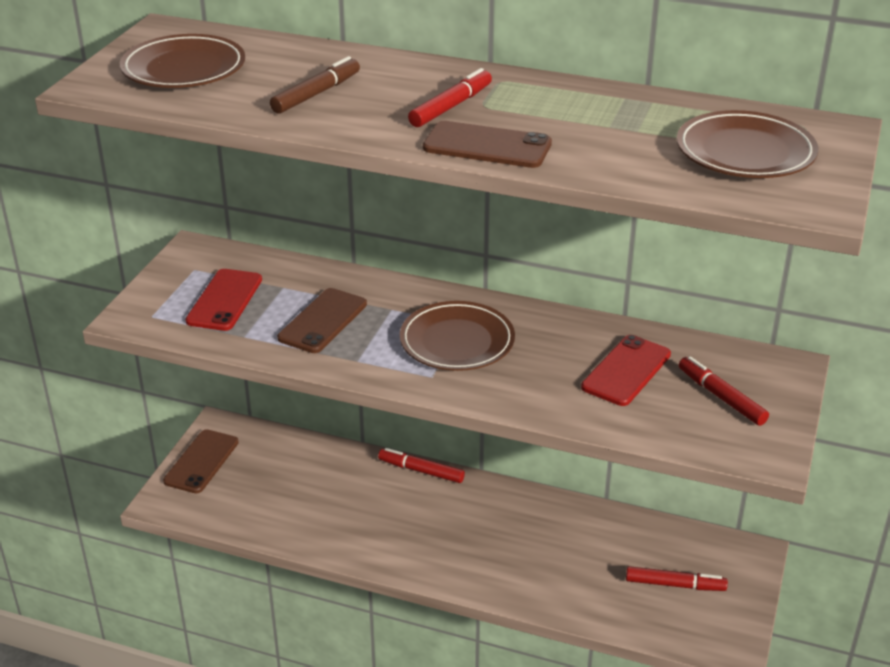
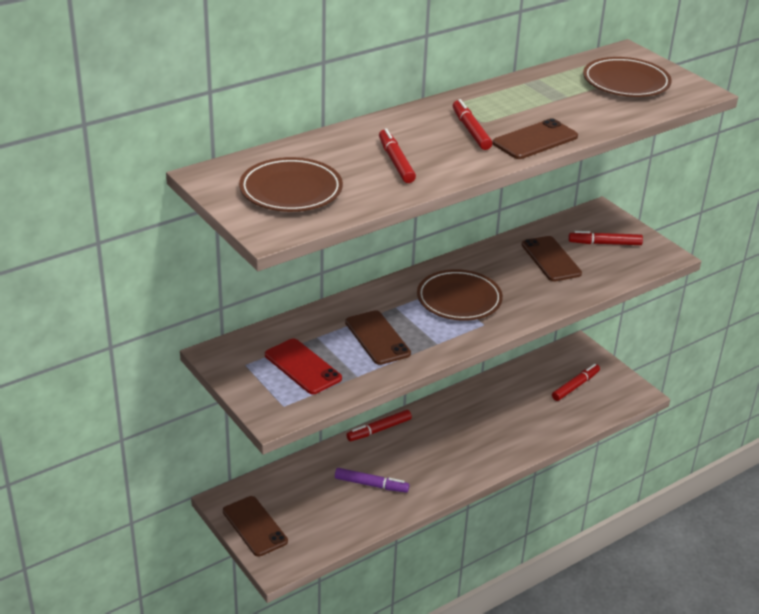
camera: 55 degrees left, 0 degrees up
brown marker [270,56,360,114] -> red marker [379,128,416,183]
red phone [581,335,671,406] -> brown phone [522,236,582,281]
none -> purple marker [335,468,409,493]

